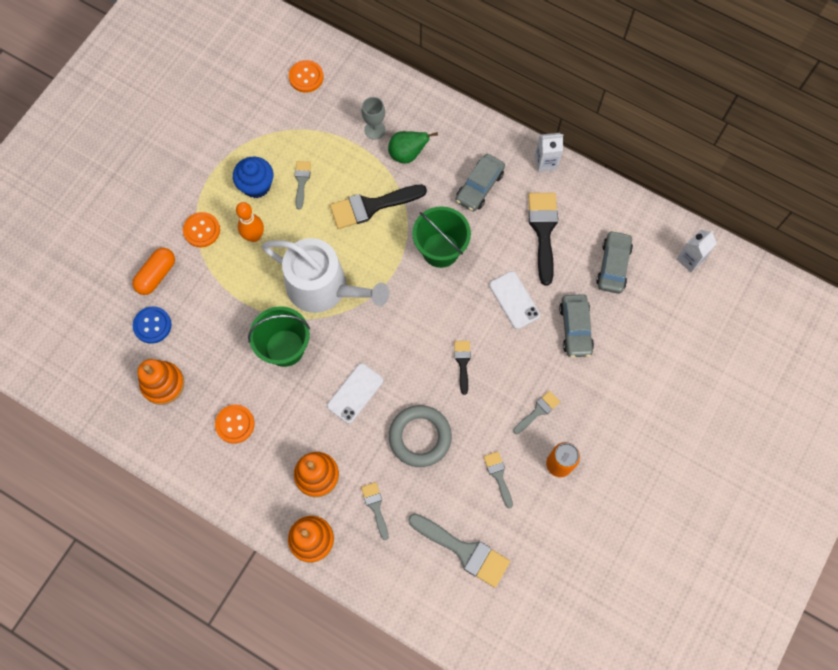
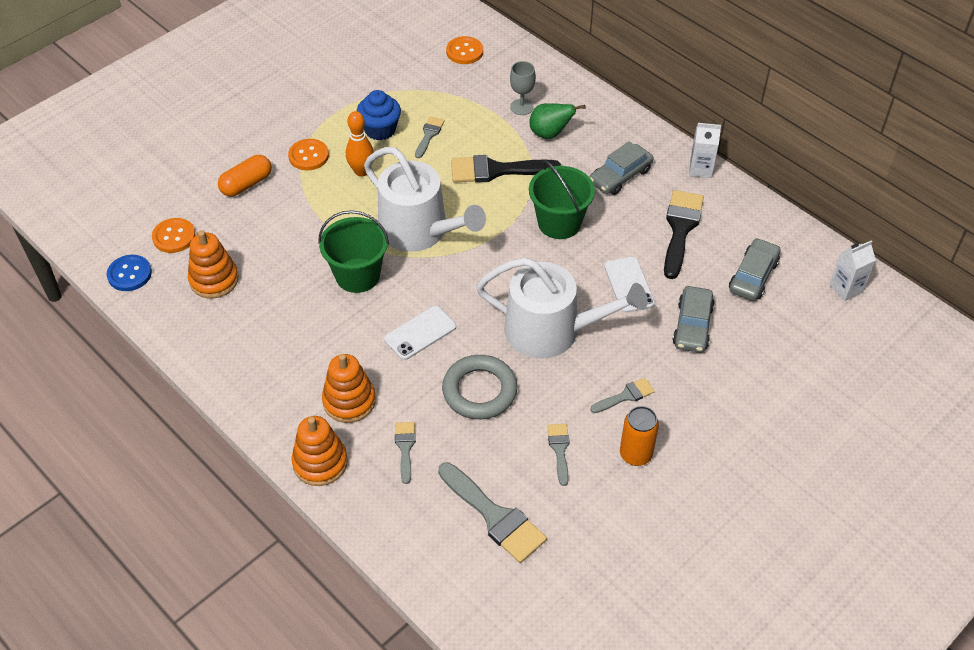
camera: 15 degrees right, 20 degrees down
blue button [133,306,172,344] -> blue button moved to [107,255,152,291]
orange button [215,404,255,444] -> orange button moved to [152,218,196,253]
black brush [454,341,471,395] -> white watering can [476,257,648,359]

